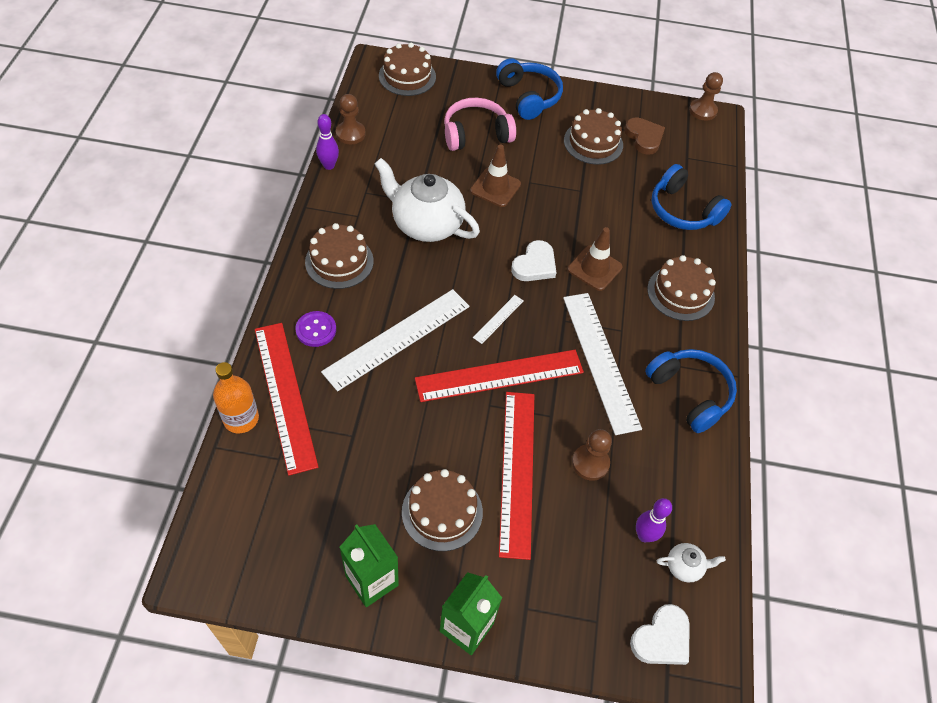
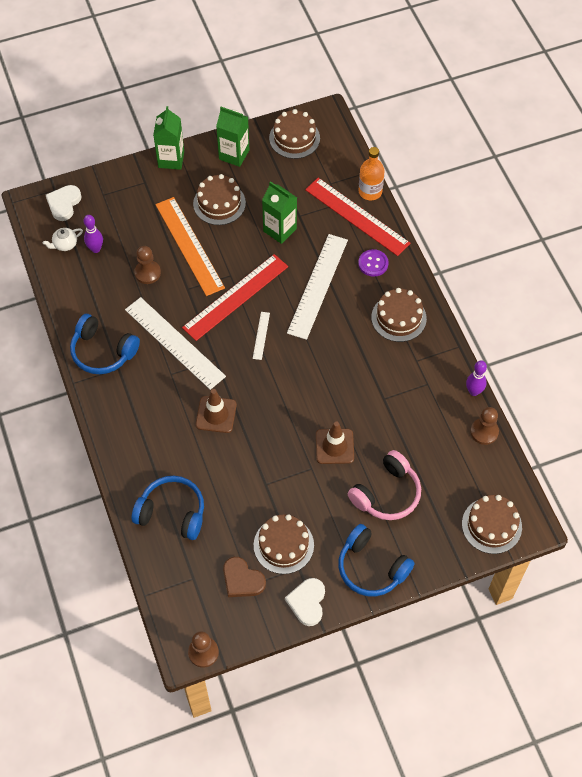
camera: 155 degrees right, 5 degrees up
white teapot [375,158,480,242] -> none
red ruler [499,392,534,560] -> orange ruler [156,197,225,296]
white heart [511,240,557,281] -> white heart moved to [285,578,325,626]
brown cake [647,255,716,321] -> brown cake moved to [269,109,320,159]
none -> green carton [262,181,297,244]

